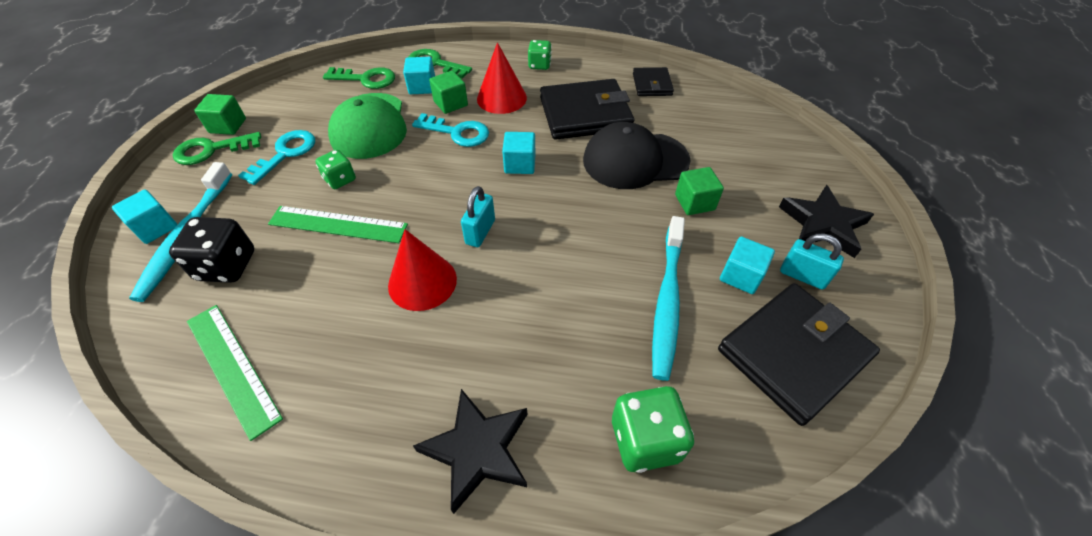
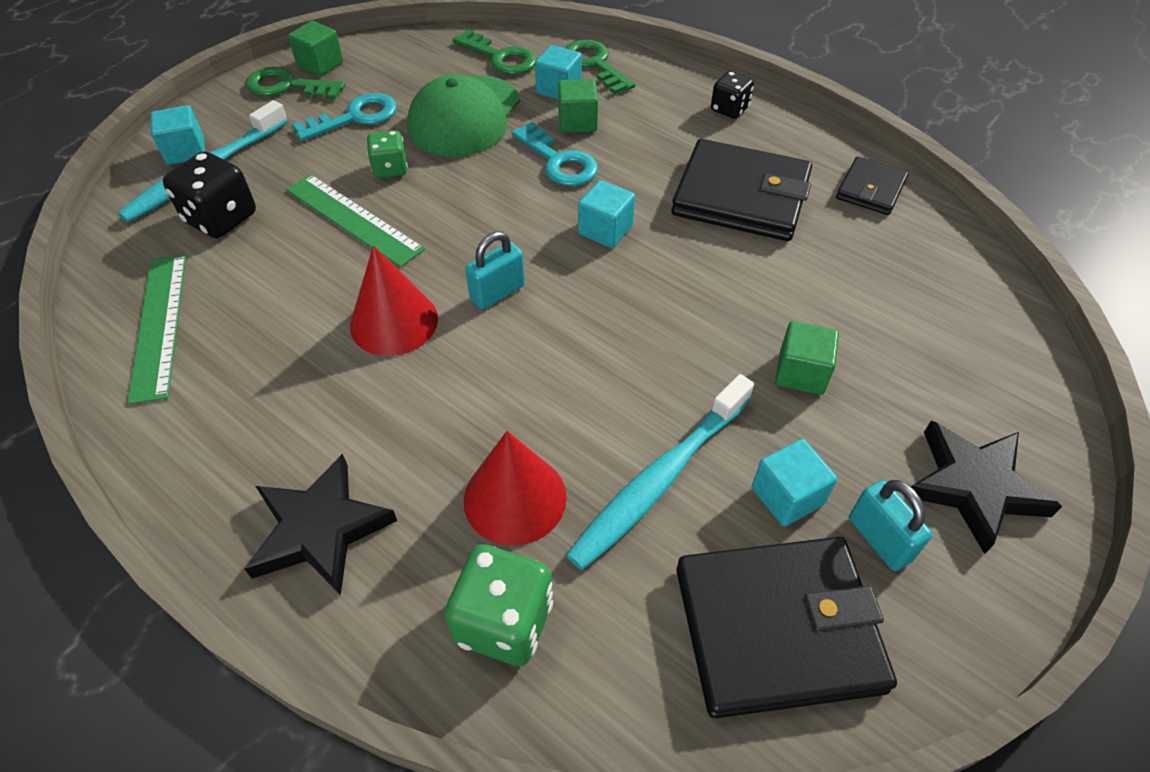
camera: 30 degrees right, 0 degrees up
red cone [477,42,527,114] -> red cone moved to [464,431,567,546]
green dice [528,40,552,70] -> black dice [711,71,754,119]
black cap [583,122,691,189] -> none

